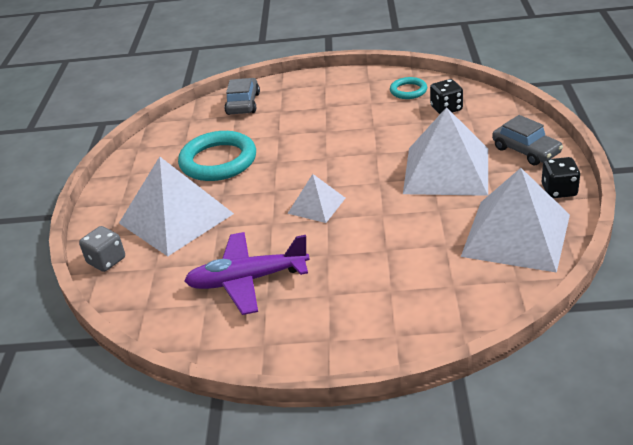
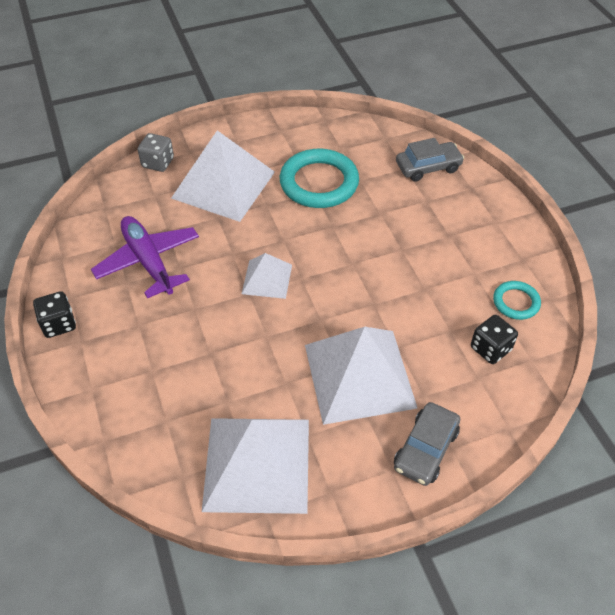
camera: 65 degrees right, 15 degrees up
black dice [542,157,580,198] -> black dice moved to [33,291,76,338]

